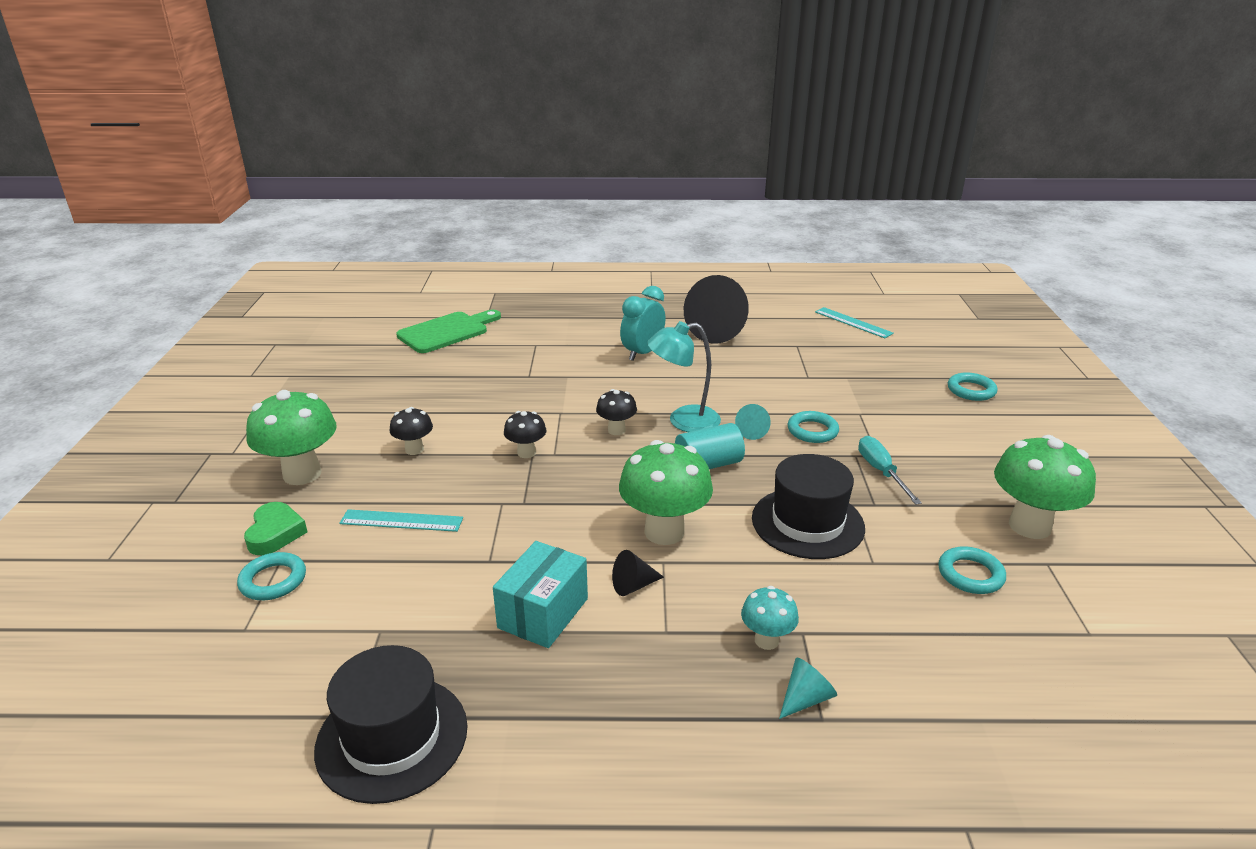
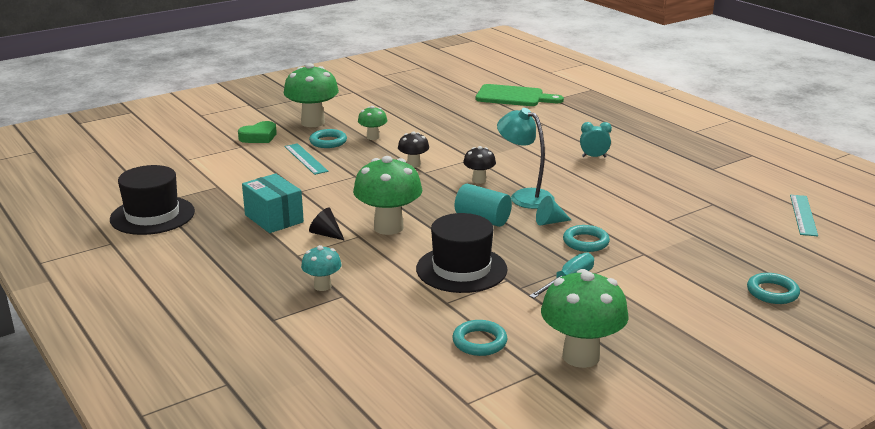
camera: 55 degrees right, 5 degrees down
turquoise ring [237,552,306,600] -> turquoise ring moved to [309,129,347,148]
black mushroom [390,407,433,455] -> green mushroom [358,106,387,140]
turquoise box [493,541,588,648] -> turquoise box turned 60 degrees clockwise [242,173,304,233]
turquoise clock [620,286,665,361] -> turquoise clock [580,122,612,157], size x0.63
black cone [684,275,749,344] -> none
turquoise cone [779,658,837,719] -> none

